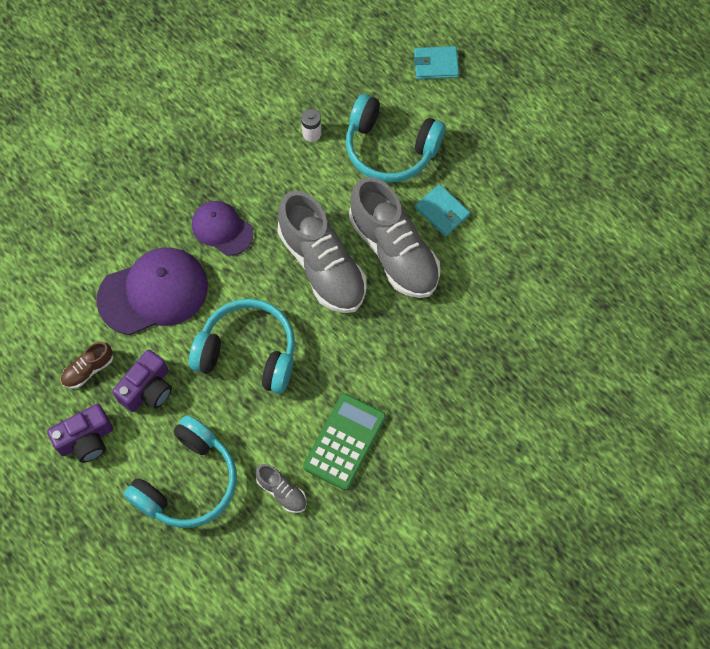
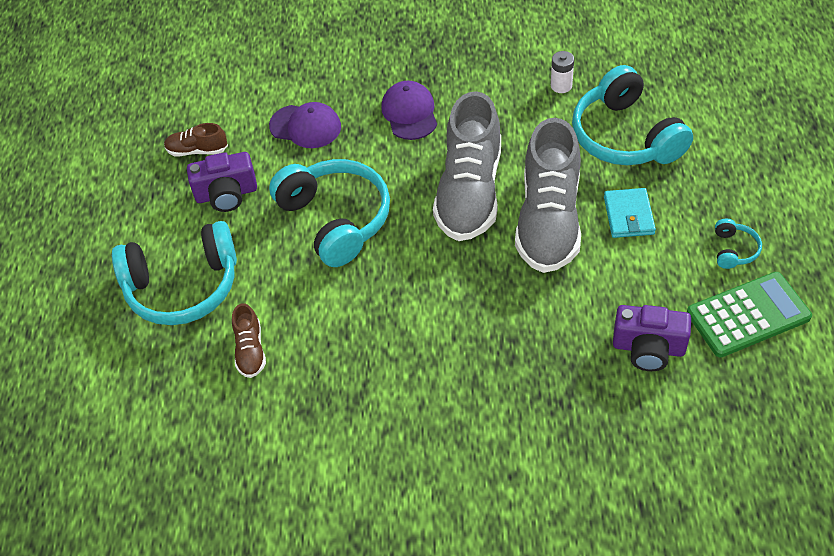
camera: 45 degrees right, 15 degrees down
purple camera [47,404,113,463] -> purple camera moved to [613,305,691,371]
purple cap [96,248,208,335] -> purple cap [269,102,341,148], size x0.60
grey shoe [255,464,306,513] -> brown shoe [232,303,266,378]
green calculator [303,393,386,490] -> green calculator moved to [687,272,812,357]
turquoise wallet [414,46,459,79] -> none
none -> turquoise headphones [715,219,762,269]

